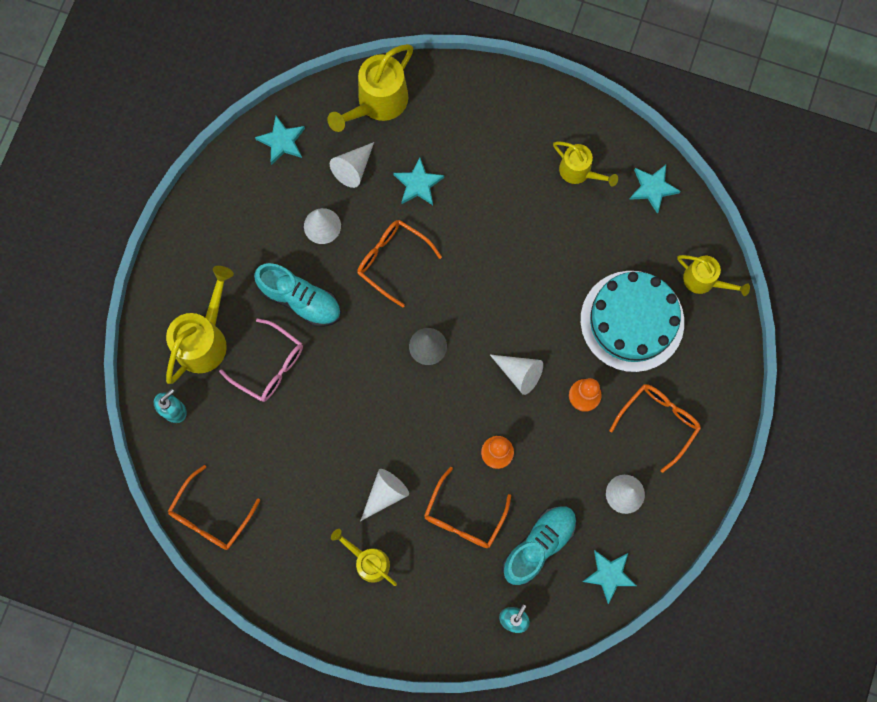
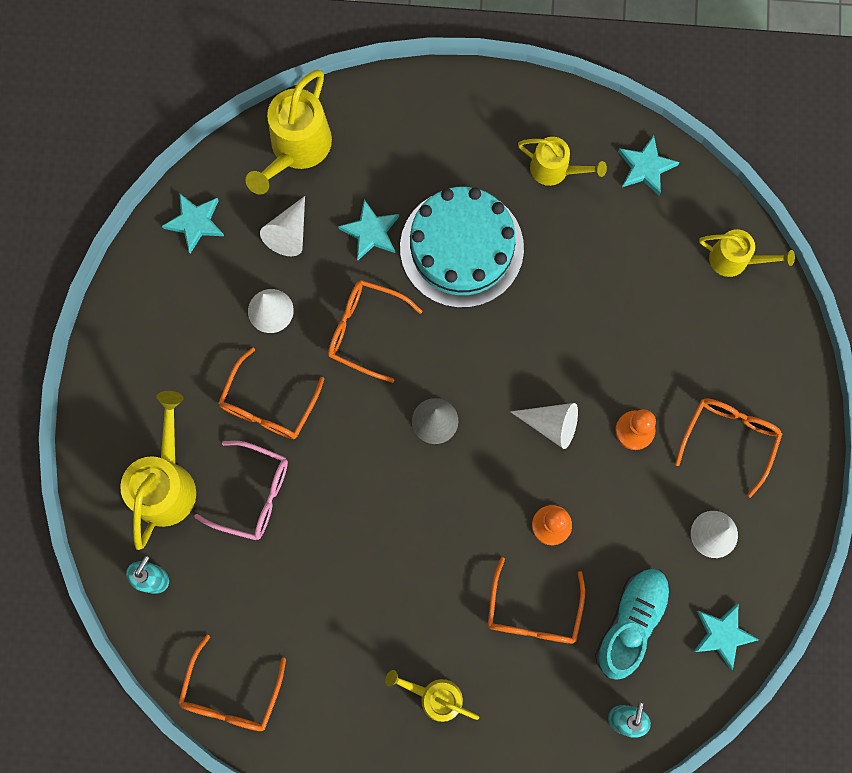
camera: 15 degrees left, 0 degrees up
turquoise shoe [254,263,341,327] -> orange glasses [218,347,324,439]
white cone [360,469,409,521] -> none
turquoise cake [580,271,684,372] -> turquoise cake moved to [400,187,524,308]

